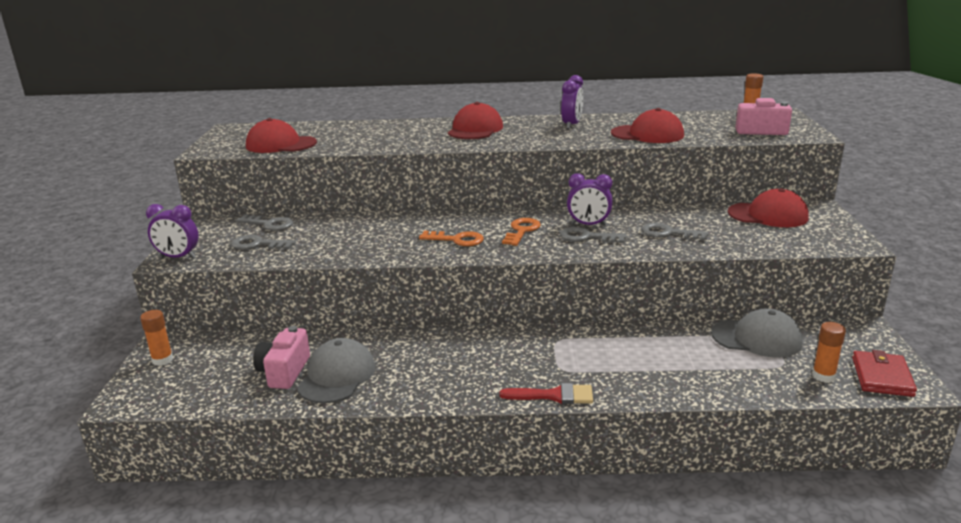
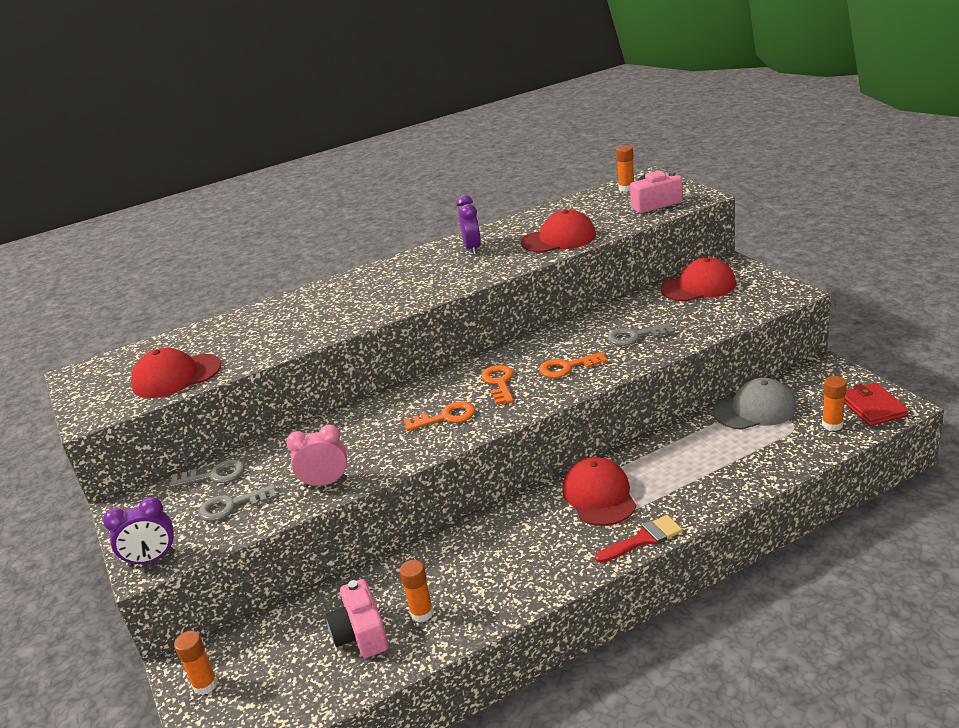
camera: 25 degrees left, 5 degrees up
grey cap [297,338,375,403] -> orange glue stick [400,560,434,622]
red cap [448,102,503,139] -> red cap moved to [562,457,636,526]
grey key [560,227,626,243] -> orange key [539,352,608,378]
purple clock [567,173,613,226] -> none
none -> pink clock [286,425,347,488]

